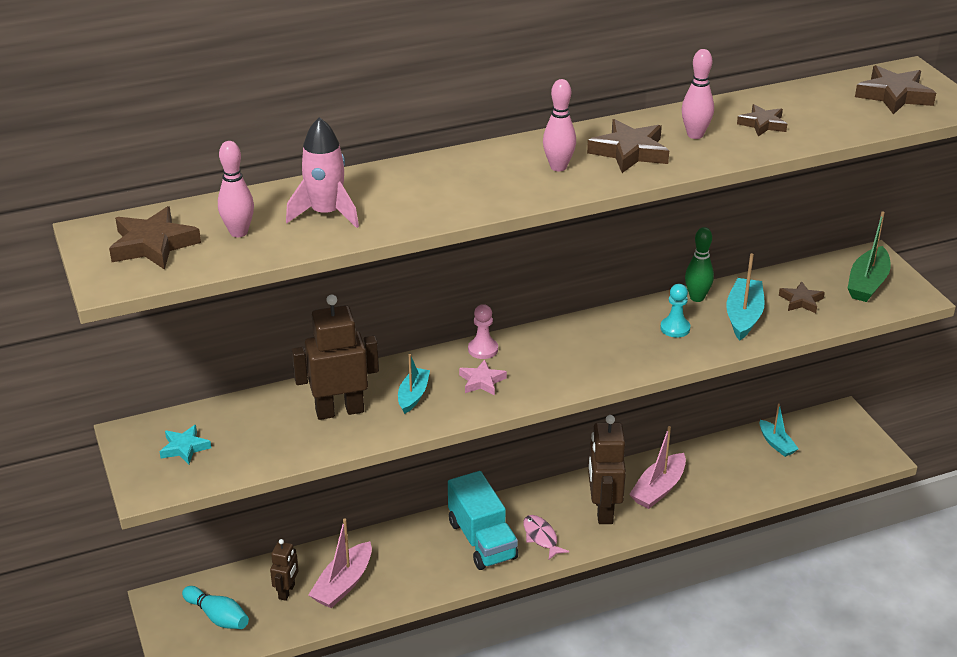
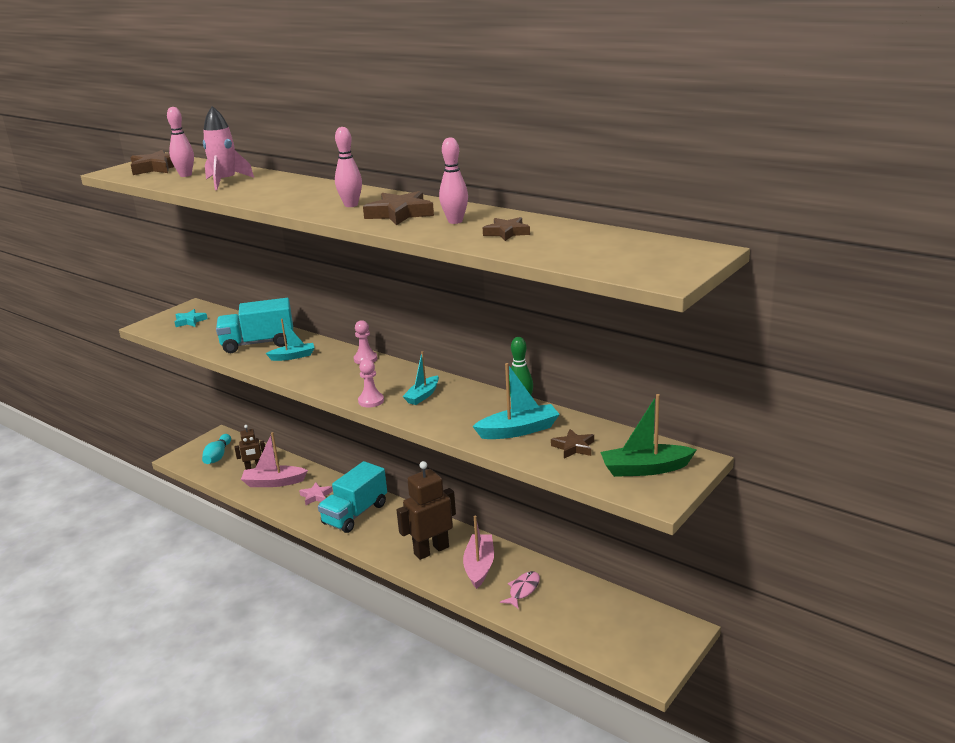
camera: 60 degrees right, 10 degrees down
brown robot [292,295,379,420] -> turquoise truck [216,298,293,353]
pink star [459,360,507,395] -> pink star moved to [299,482,333,505]
pink fish [523,515,569,560] -> pink fish moved to [500,571,540,609]
pink boat [629,426,686,509] -> pink boat turned 90 degrees clockwise [463,515,494,589]
turquoise pawn [660,284,691,338] -> none
turquoise boat [760,403,799,457] -> turquoise boat moved to [402,351,439,405]
brown star [855,65,936,115] -> none
none -> pink pawn [358,359,384,408]

